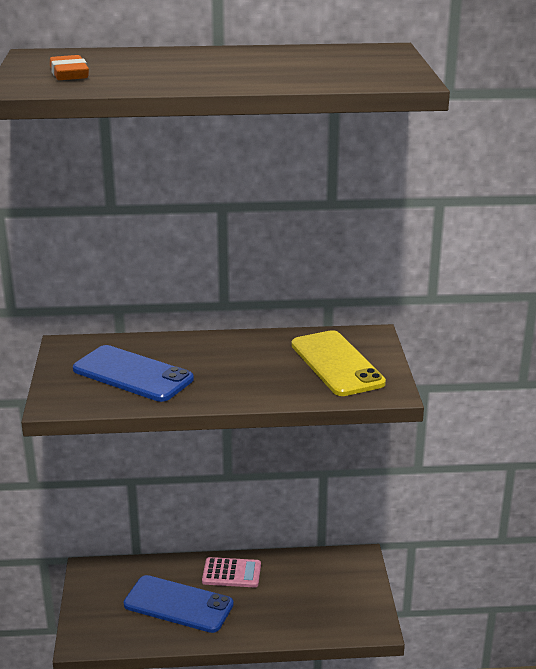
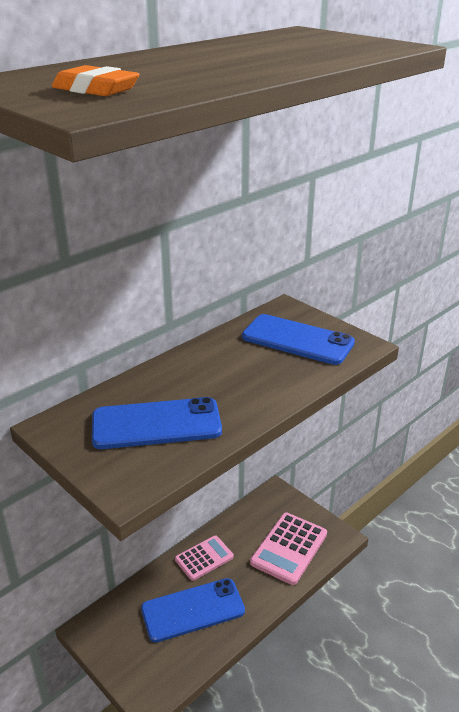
camera: 40 degrees left, 5 degrees up
yellow phone [291,330,386,396] -> blue phone [242,314,355,365]
none -> pink calculator [250,513,327,585]

